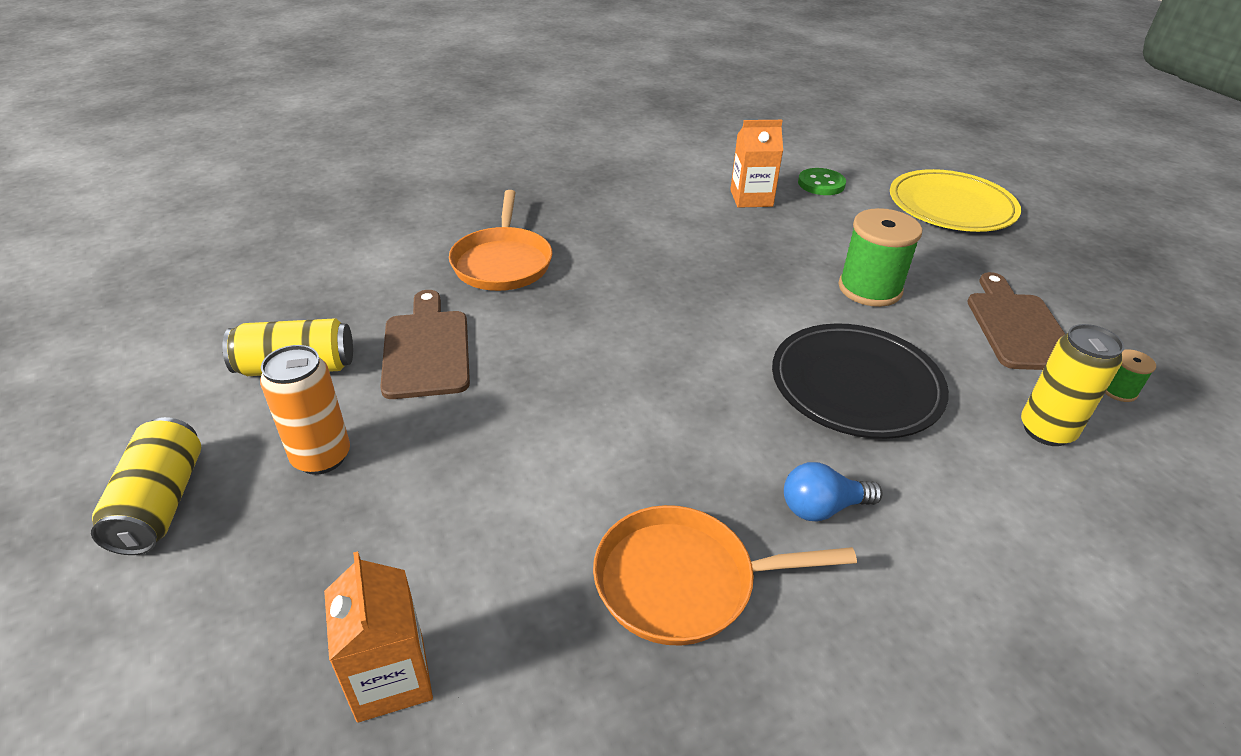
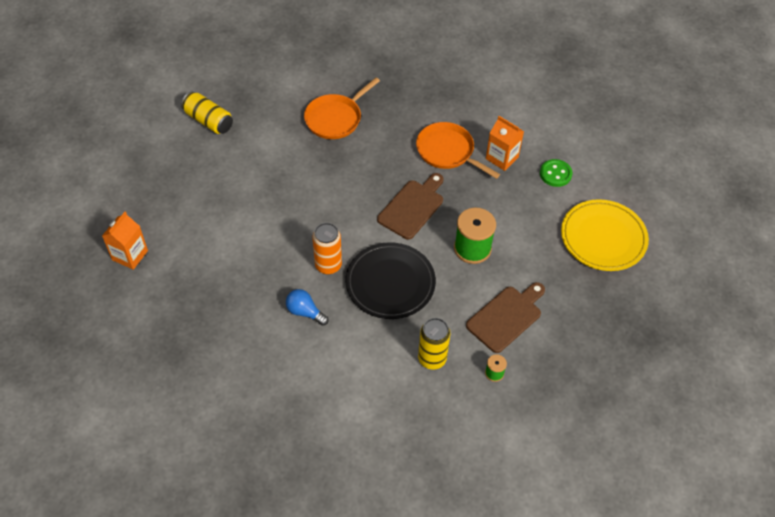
camera: 45 degrees right, 15 degrees up
yellow can [91,417,201,555] -> none
orange can [260,345,350,475] -> orange can moved to [312,223,342,274]
brown cutting board [380,290,470,399] -> brown cutting board moved to [377,173,444,239]
orange pan [593,505,857,646] -> orange pan moved to [416,122,500,179]

